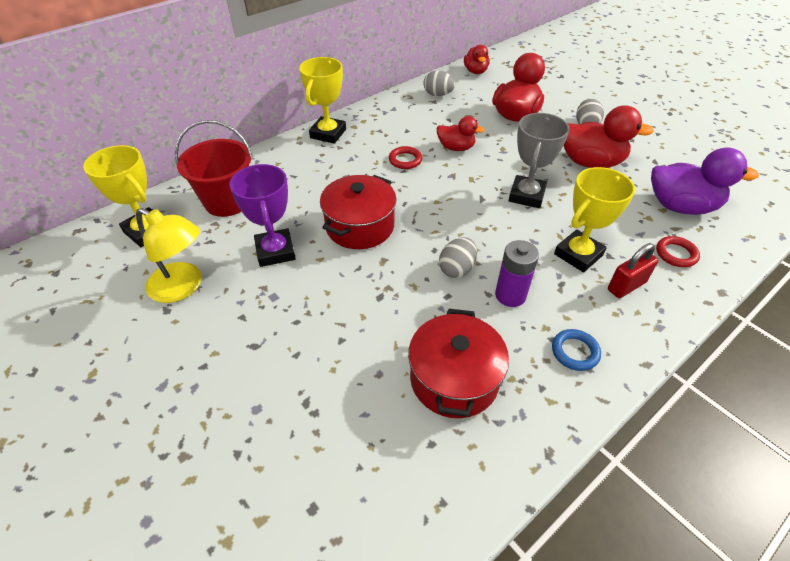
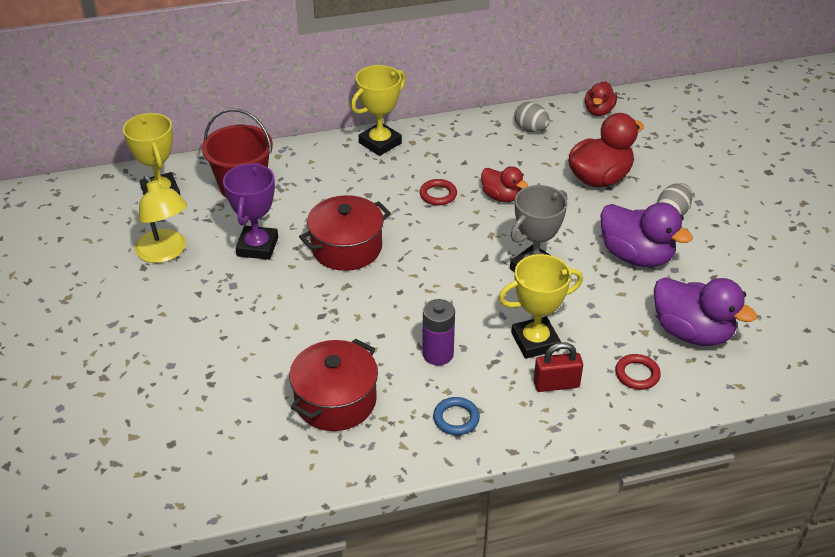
camera: 25 degrees right, 5 degrees down
grey egg [439,237,477,278] -> none
red duck [564,105,654,168] -> purple duck [600,202,693,267]

